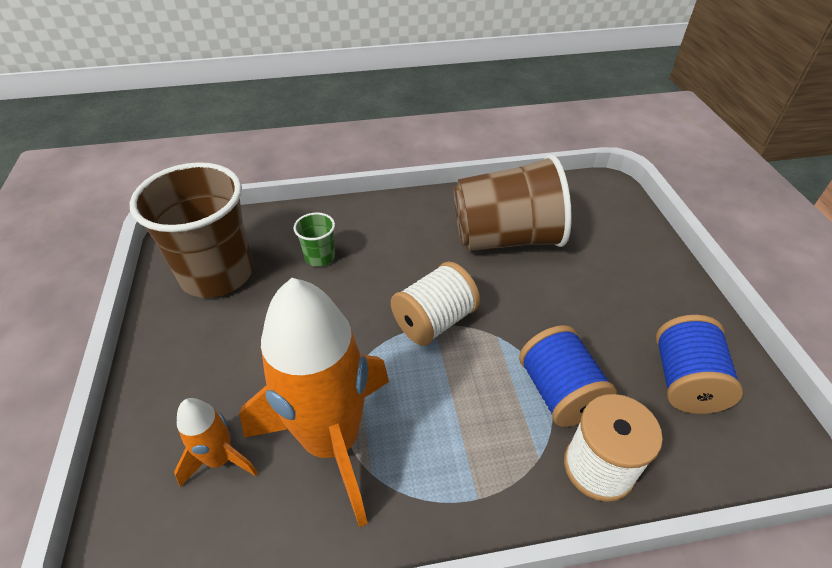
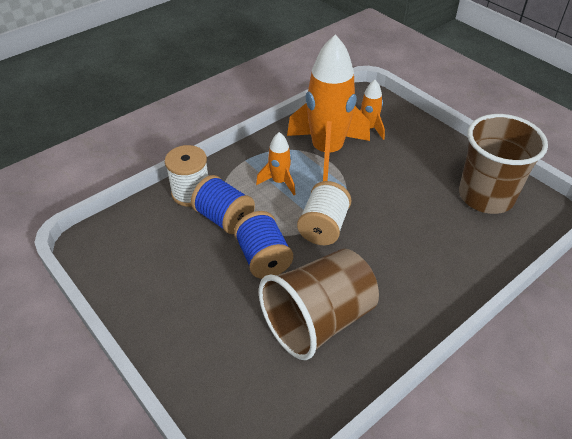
camera: 150 degrees right, 0 degrees up
green cup [293,212,335,267] -> none
blue spool [656,315,743,414] -> blue spool moved to [234,211,293,279]
none -> orange rocket [256,132,296,195]

